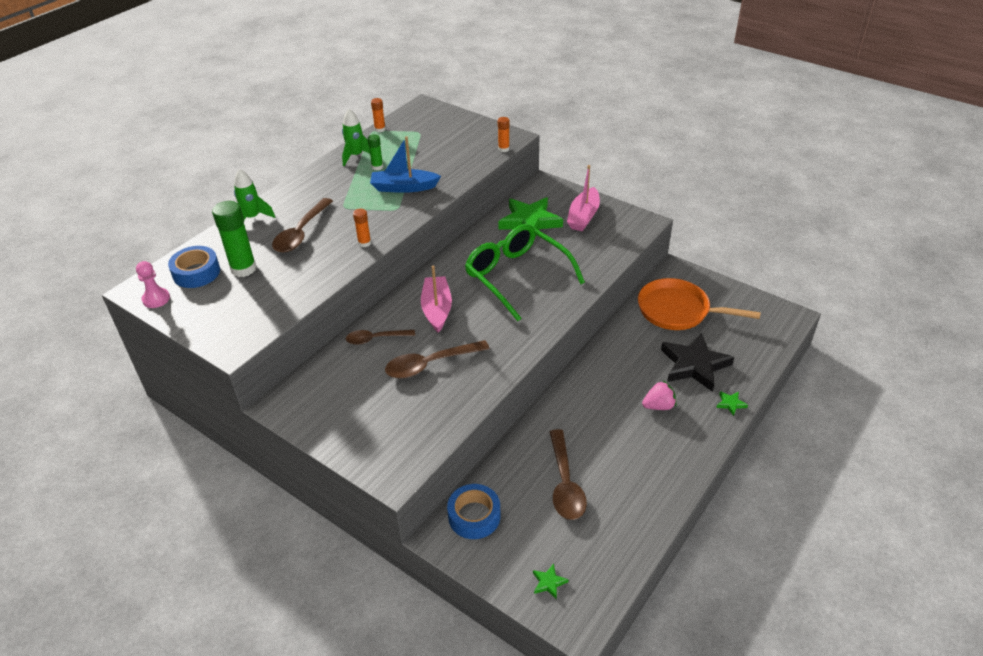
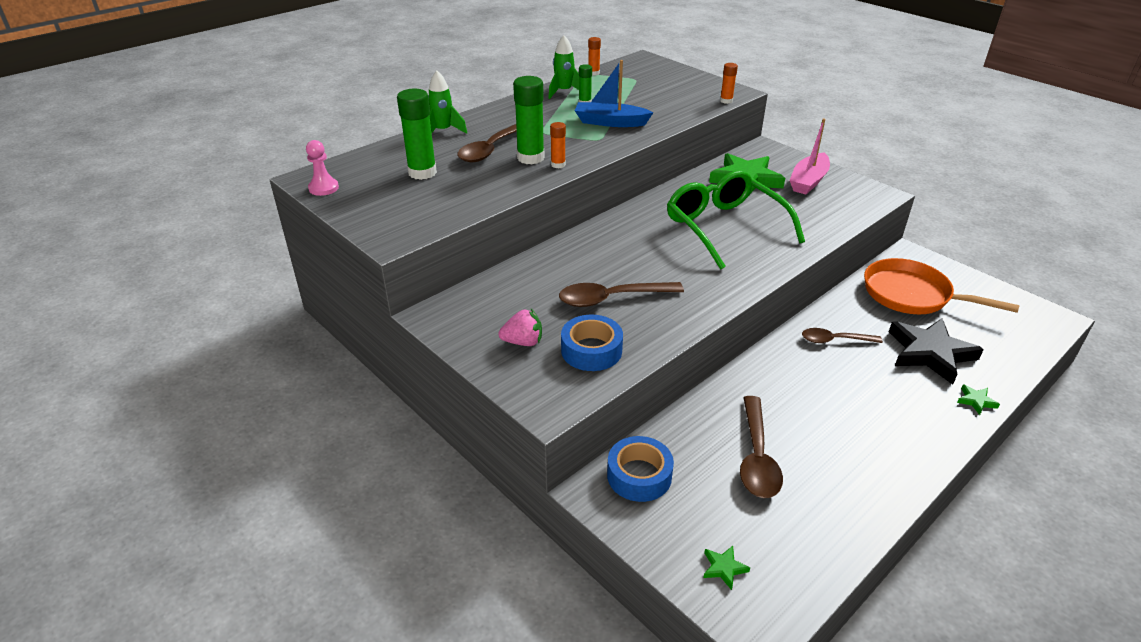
camera: 10 degrees right, 5 degrees down
blue tape [168,246,220,288] -> blue tape moved to [561,315,623,371]
brown spoon [346,330,415,345] -> brown spoon moved to [802,328,883,343]
pink boat [421,266,452,333] -> none
pink strawberry [642,380,677,410] -> pink strawberry moved to [498,309,542,346]
none -> green glue stick [513,76,545,164]

